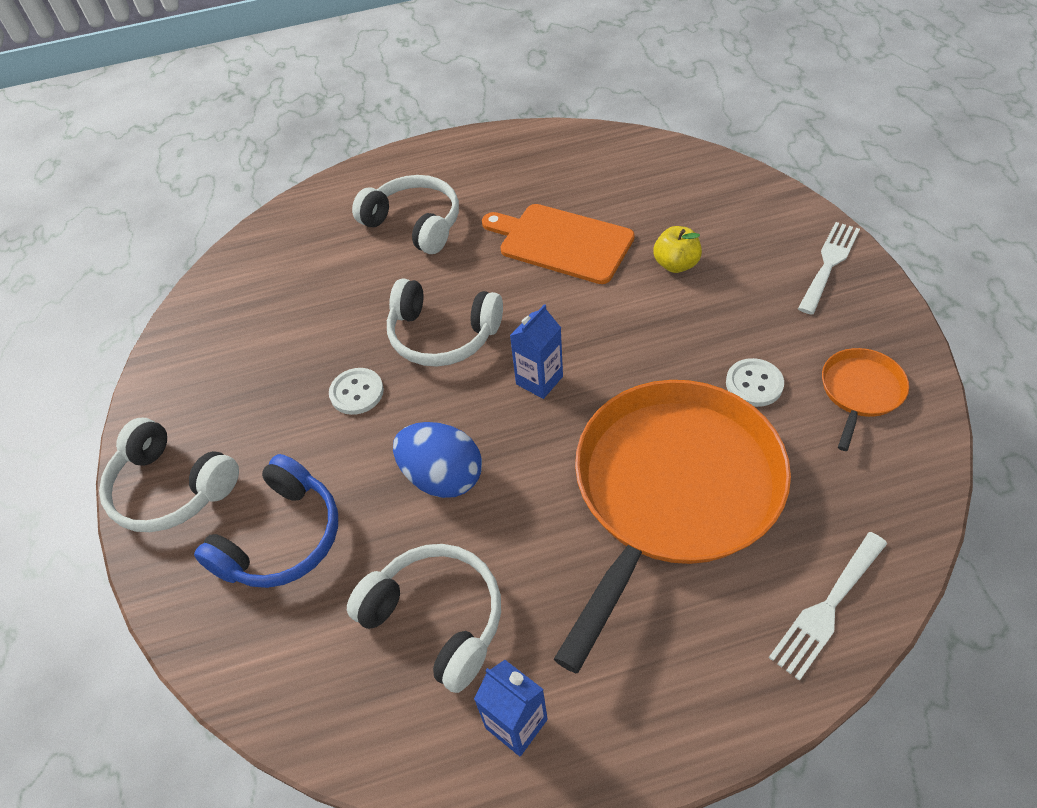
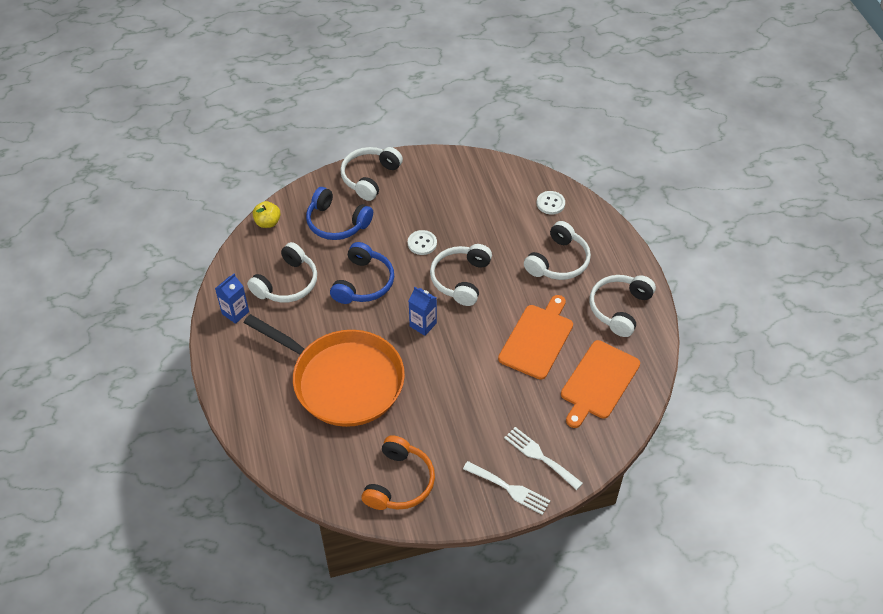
camera: 85 degrees right, 0 degrees up
blue egg [393,422,482,498] -> blue headphones [330,242,394,304]
yellow apple [653,226,702,273] -> yellow apple moved to [253,201,281,228]
white button [726,358,784,407] -> white button moved to [537,191,565,215]
white fork [769,532,887,681] -> white fork moved to [504,427,583,490]
orange pan [822,348,909,451] -> orange headphones [361,435,435,510]
none -> orange cutting board [561,340,640,428]
none -> white headphones [590,275,656,337]

